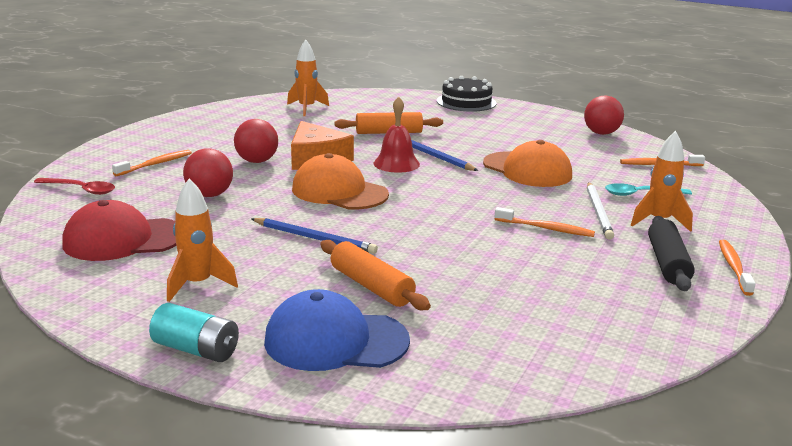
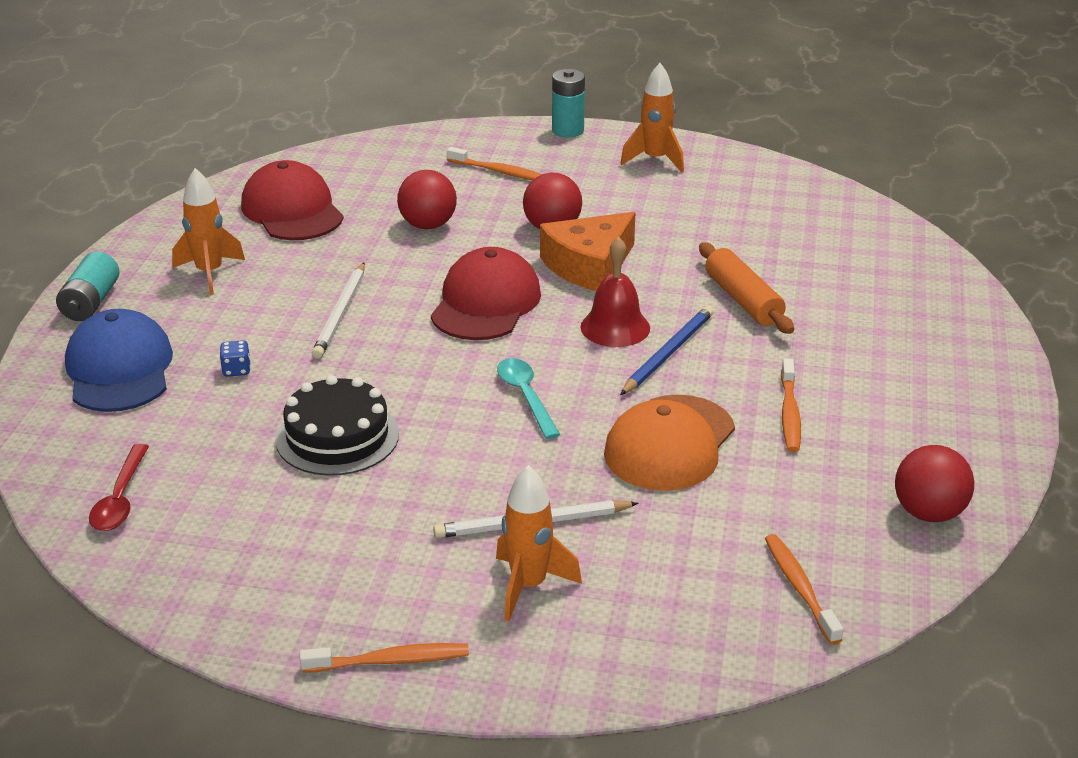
camera: 75 degrees right, 10 degrees up
red spoon [34,178,115,195] -> red spoon moved to [89,444,149,531]
blue pencil [252,218,378,254] -> white pencil [312,263,365,359]
orange rocket [287,40,329,116] -> orange rocket moved to [620,63,684,172]
orange cap [292,153,389,209] -> red cap [431,247,541,340]
orange rolling pin [320,240,431,310] -> blue dice [220,340,251,377]
black cake [437,76,497,112] -> black cake moved to [275,375,399,476]
orange toothbrush [494,207,595,237] -> orange toothbrush moved to [781,358,801,452]
turquoise spoon [605,183,692,196] -> turquoise spoon moved to [497,358,560,439]
black rolling pin [648,216,695,291] -> none
none -> turquoise battery [552,69,585,137]

